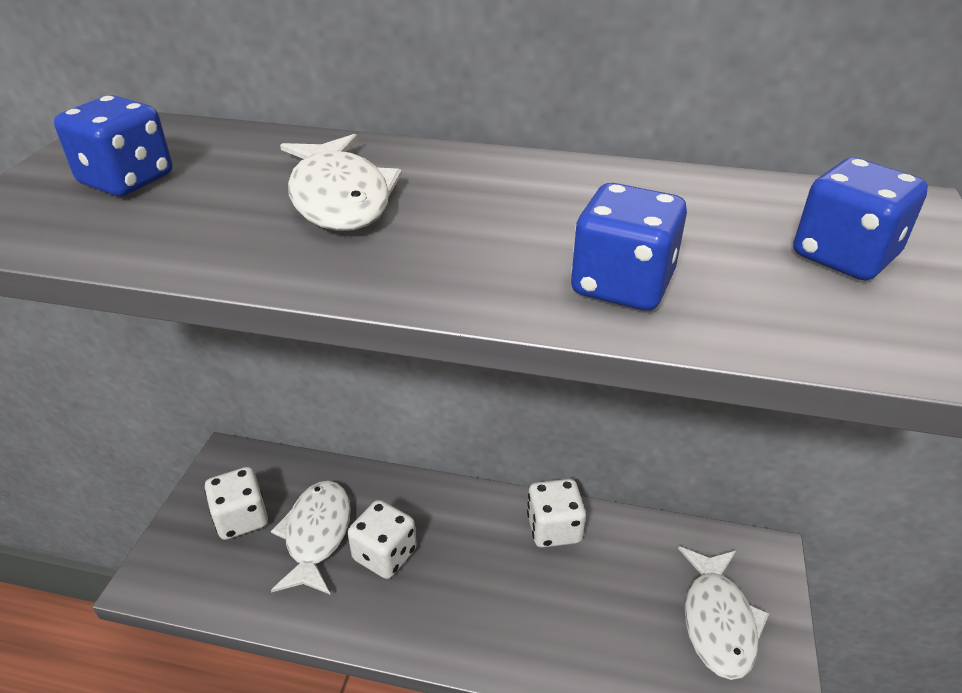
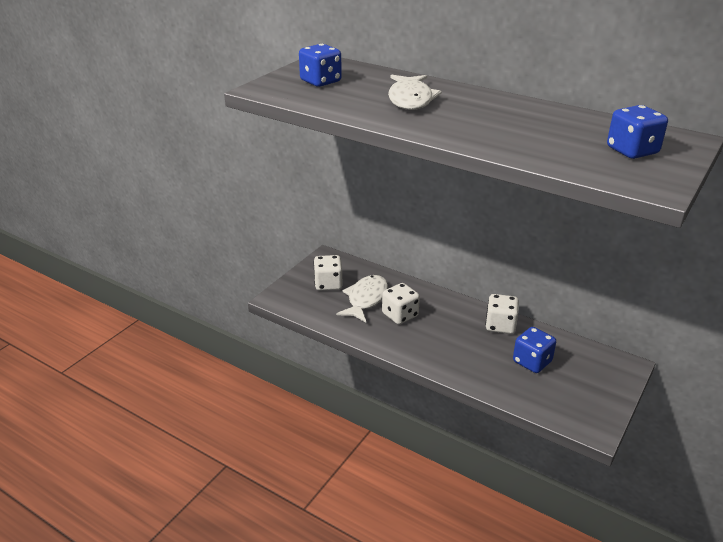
camera: 20 degrees right, 5 degrees down
blue dice [571,183,687,311] -> blue dice moved to [513,327,556,373]
white fish [678,547,769,680] -> none

